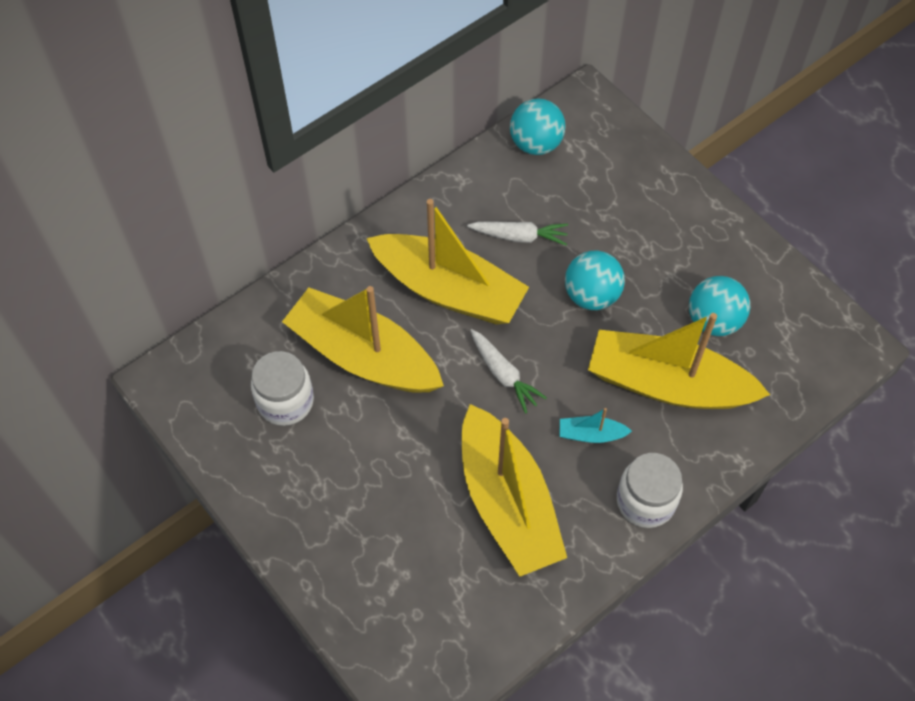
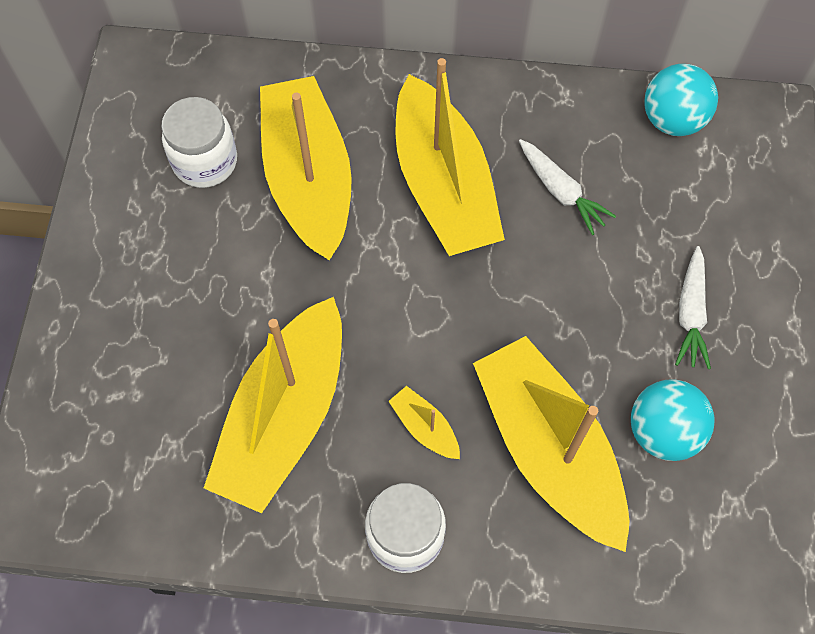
camera: 45 degrees right, 5 degrees up
white carrot [470,329,547,413] -> white carrot moved to [675,246,711,369]
turquoise boat [560,408,632,443] -> yellow boat [389,386,460,459]
turquoise ball [565,251,625,310] -> none

